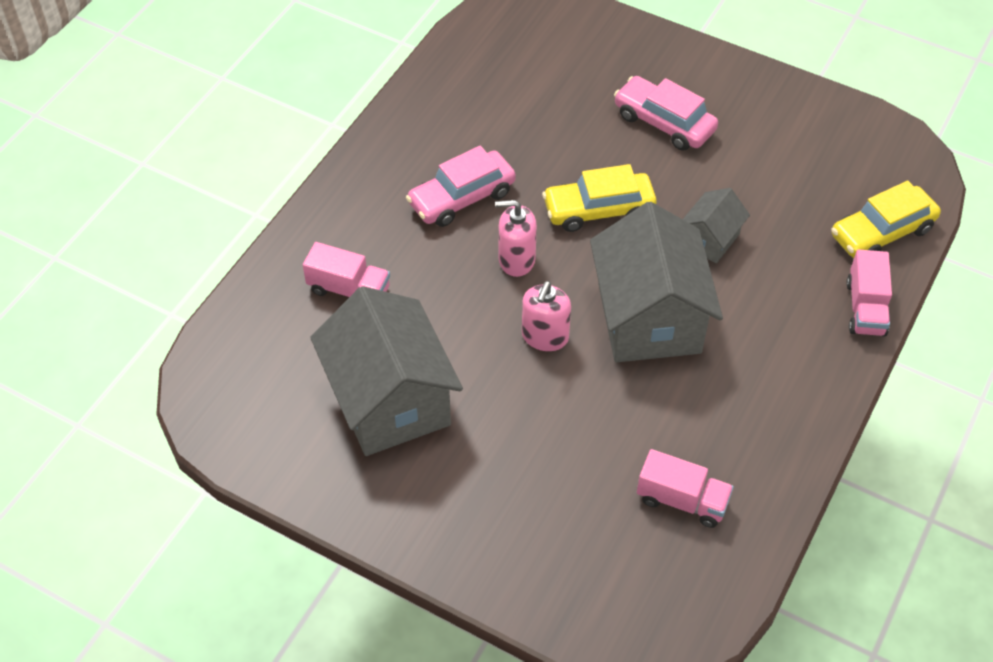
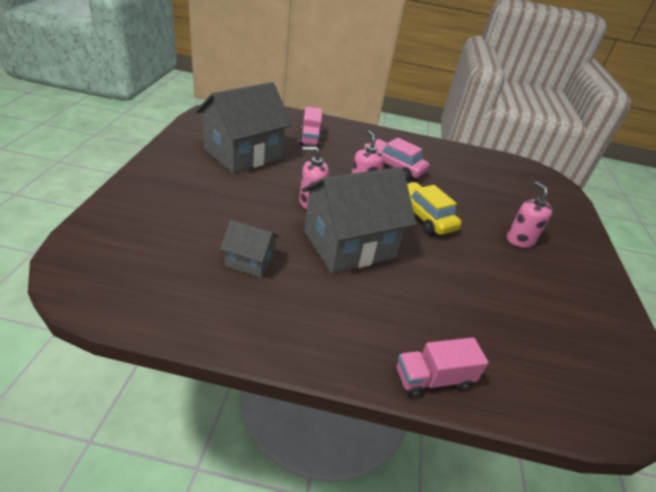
camera: 65 degrees right, 15 degrees down
pink car [614,76,718,151] -> pink soap dispenser [507,181,552,248]
pink truck [637,449,734,528] -> none
grey house [683,188,750,263] -> grey house moved to [220,220,280,278]
yellow car [831,181,941,258] -> none

